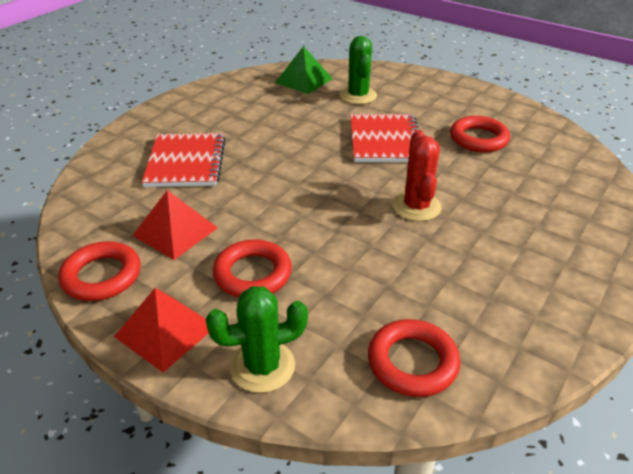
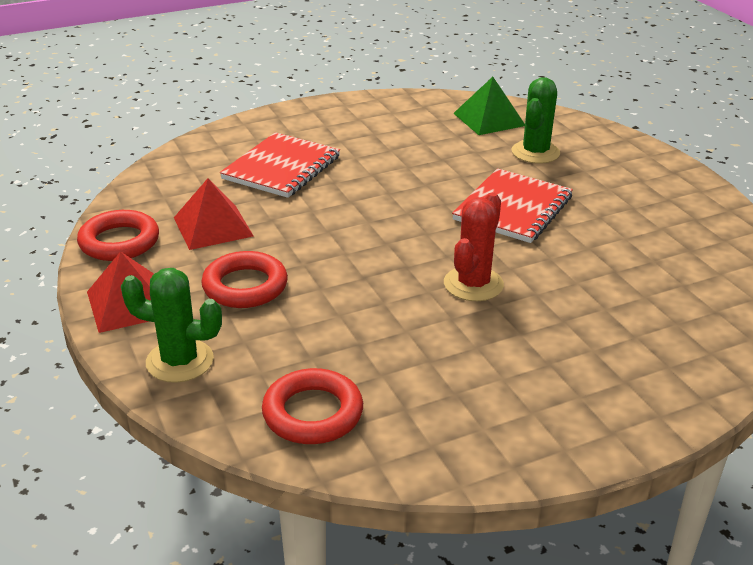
camera: 30 degrees right, 5 degrees down
red ring [450,116,510,153] -> none

